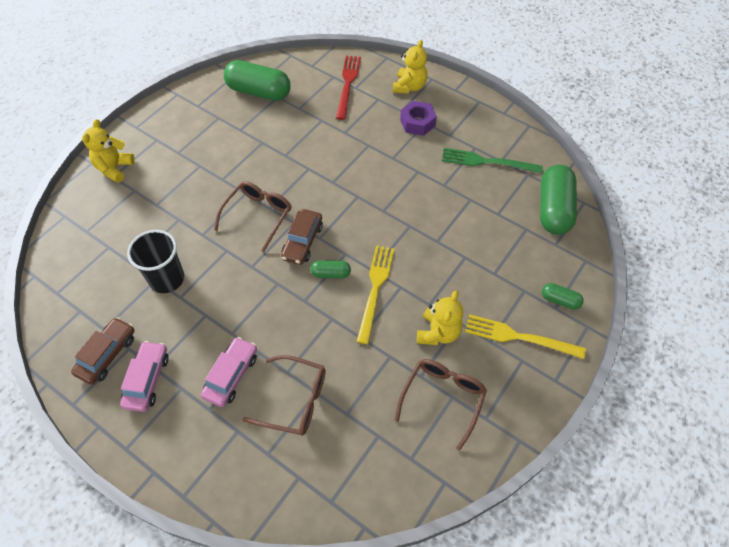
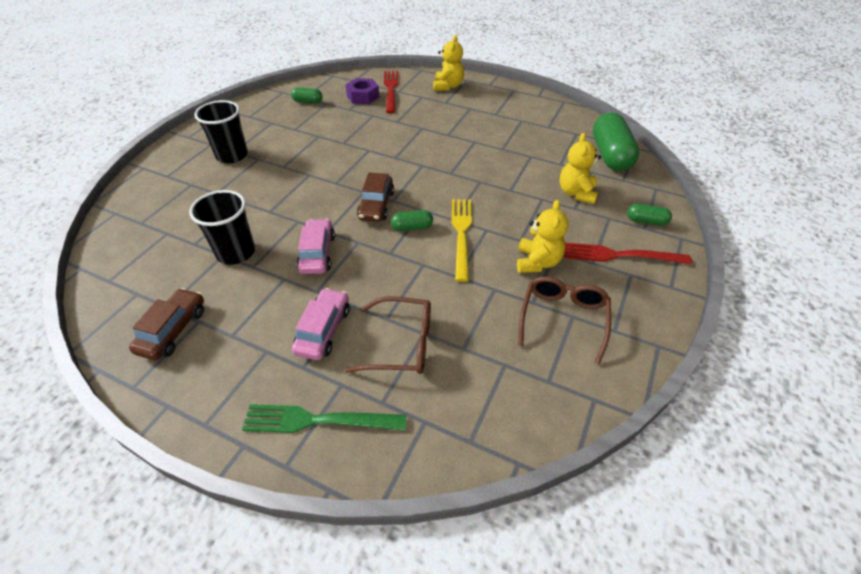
camera: 10 degrees left, 10 degrees down
yellow teddy bear [82,119,135,183] -> yellow teddy bear moved to [559,133,601,204]
pink car [120,341,169,412] -> pink car moved to [297,219,335,274]
brown glasses [214,181,291,252] -> none
green capsule [224,60,291,101] -> green capsule [291,87,323,103], size x0.48
purple nut [400,101,437,136] -> purple nut moved to [346,78,379,104]
green fork [442,148,543,174] -> green fork moved to [242,404,406,433]
yellow fork [465,314,586,359] -> red fork [564,243,692,264]
none -> black cup [194,100,248,163]

